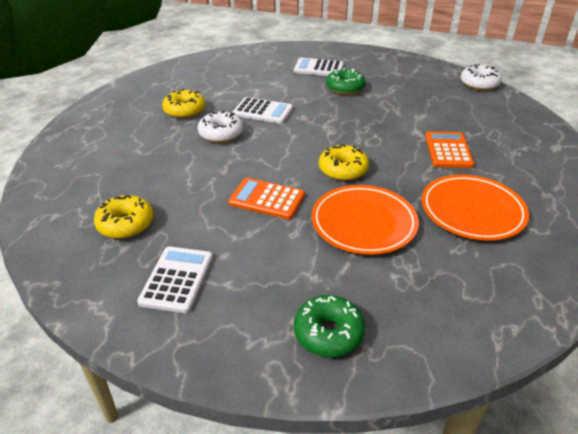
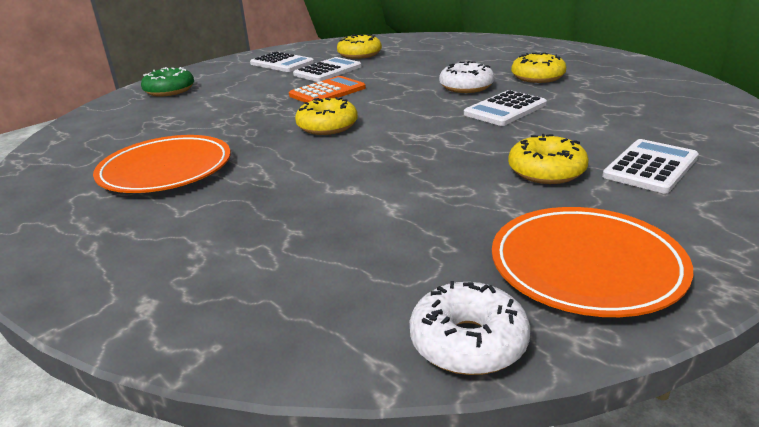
camera: 120 degrees right, 10 degrees down
orange plate [311,185,419,255] -> orange plate moved to [492,207,693,317]
green donut [326,68,366,95] -> yellow donut [508,134,588,184]
orange calculator [425,131,474,168] -> none
none -> white calculator [293,57,362,82]

